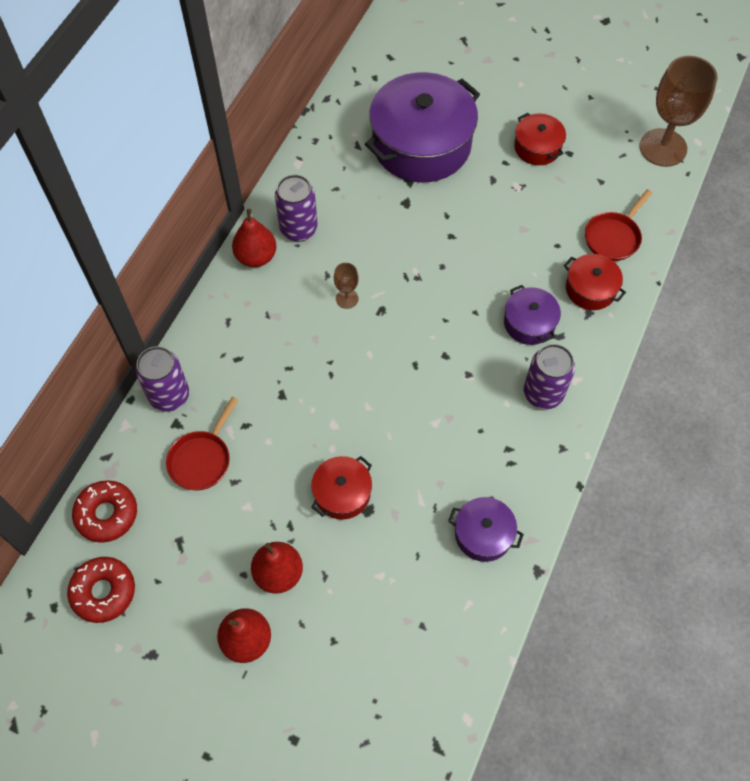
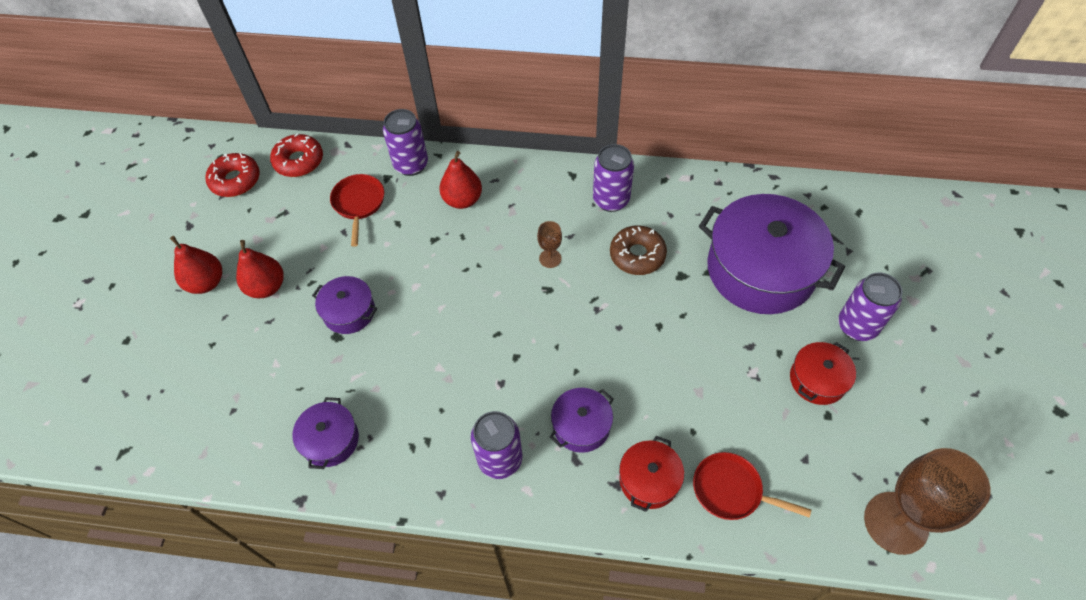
camera: 75 degrees right, 5 degrees down
red pan [166,397,238,490] -> red pan turned 75 degrees clockwise [330,174,384,247]
red pear [232,209,277,267] -> red pear moved to [439,151,482,209]
red pot [311,456,372,520] -> purple pot [312,276,377,334]
none -> brown donut [610,225,667,275]
none -> purple can [838,273,902,341]

